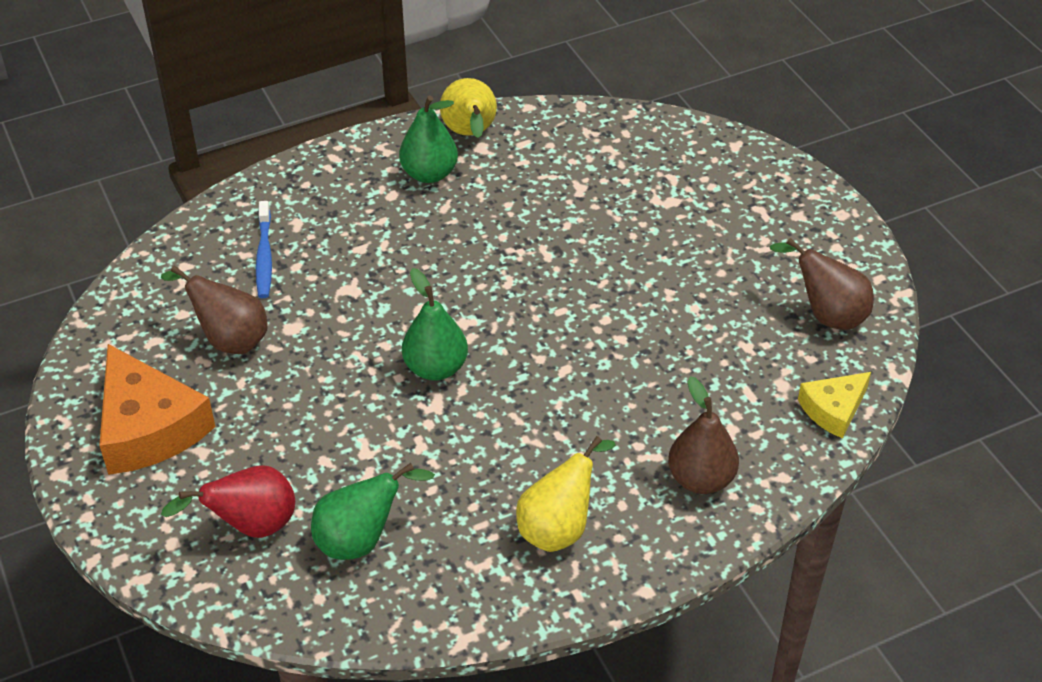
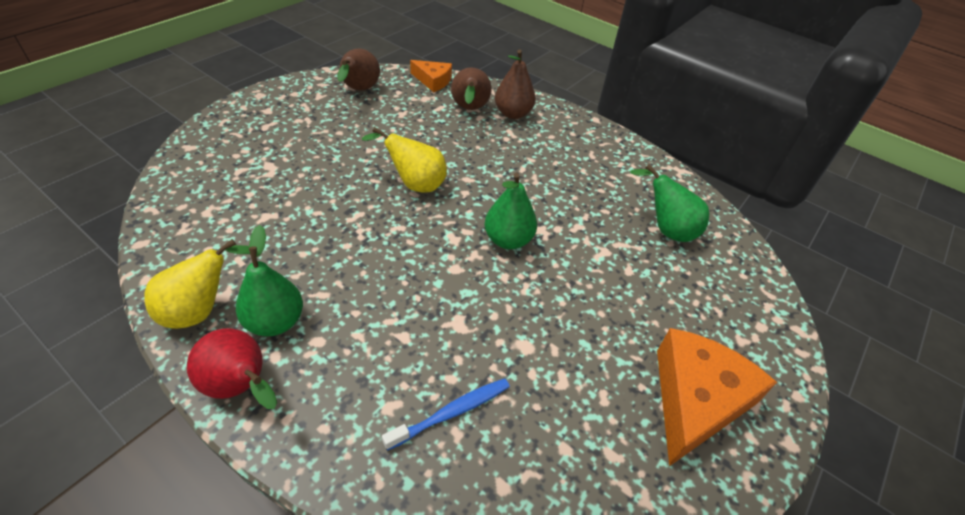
camera: 120 degrees left, 0 degrees up
brown pear [161,266,268,354] -> brown pear moved to [451,67,492,110]
red pear [161,465,295,538] -> red pear moved to [187,328,277,409]
yellow pear [516,436,616,552] -> yellow pear moved to [362,127,447,193]
yellow cheese [798,372,871,439] -> orange cheese [410,60,452,92]

